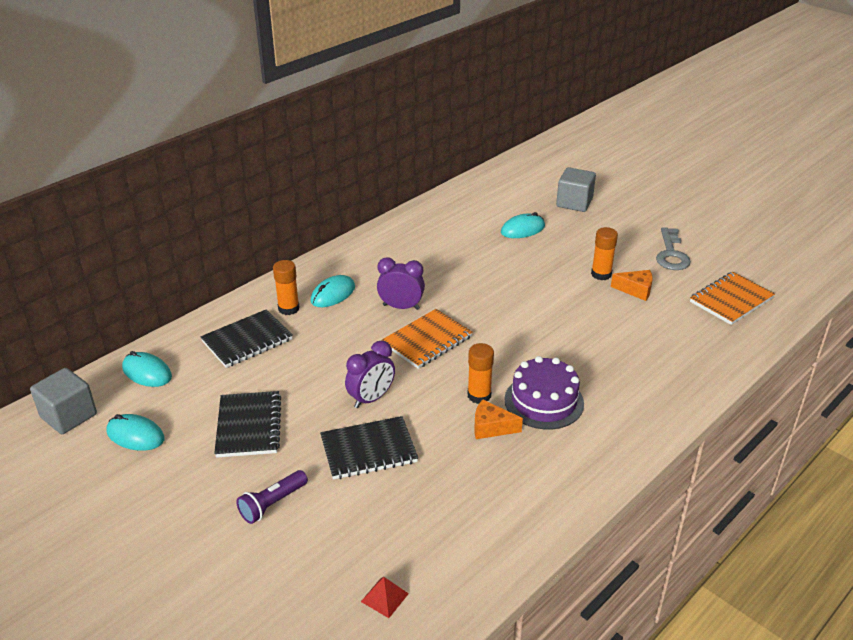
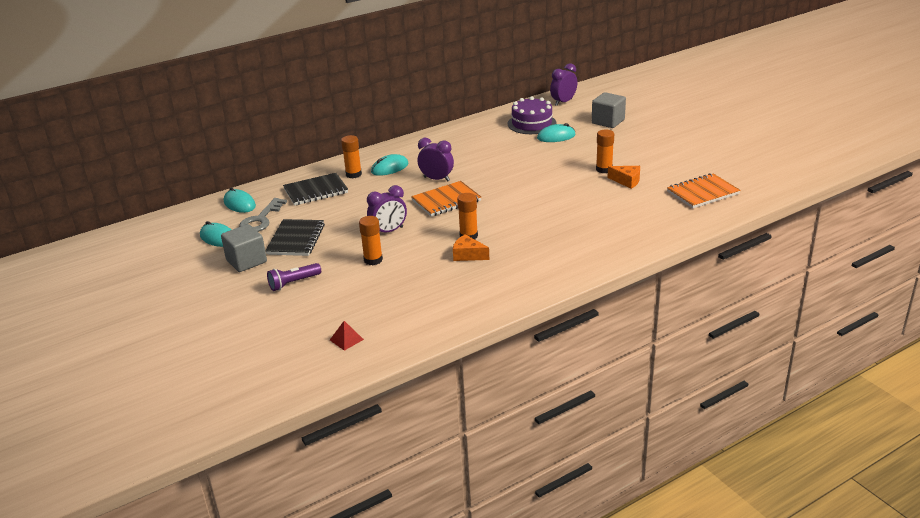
camera: 15 degrees right, 5 degrees down
grey cube [30,368,97,434] -> grey cube moved to [221,224,267,272]
black notebook [320,416,418,480] -> orange glue stick [359,216,383,265]
purple cake [504,356,584,429] -> purple cake moved to [508,96,557,134]
grey key [656,227,691,270] -> grey key moved to [239,198,287,232]
none -> purple clock [550,63,577,106]

